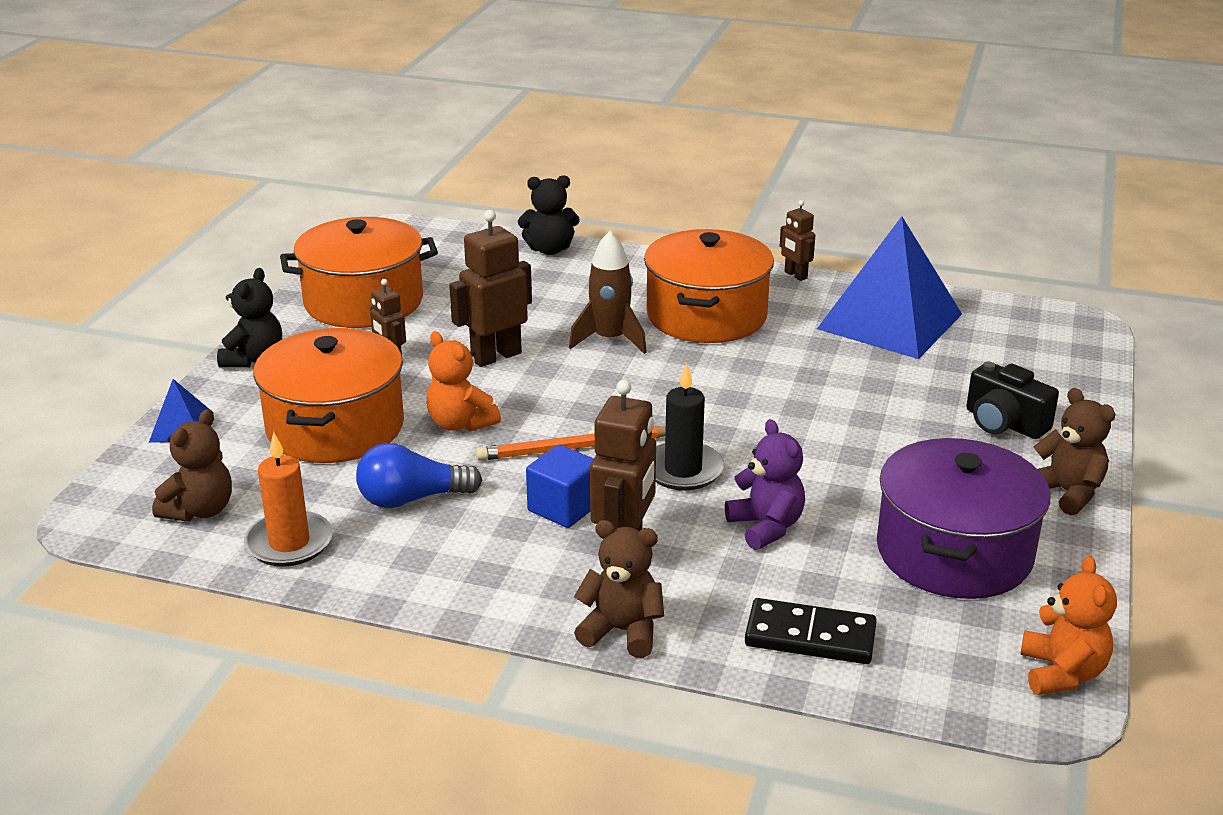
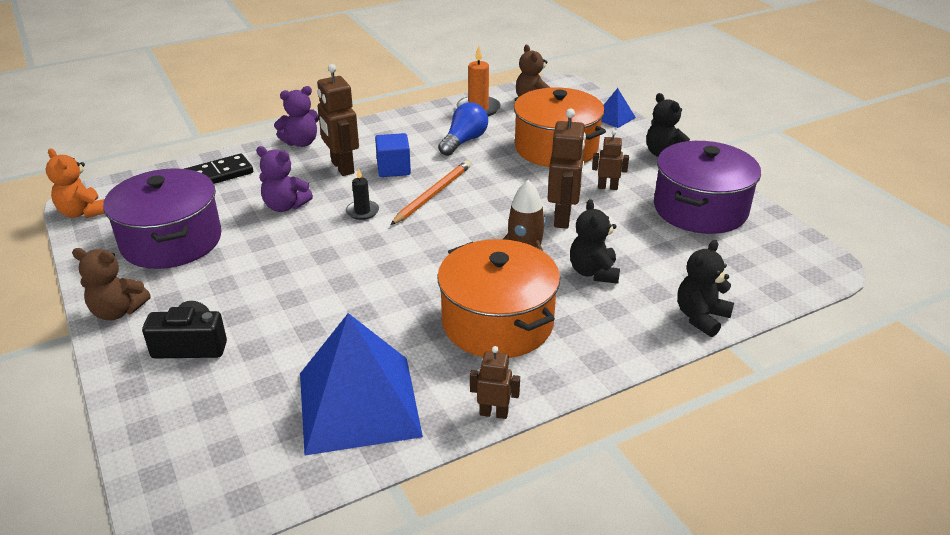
camera: 135 degrees right, 5 degrees up
orange pot [280,217,438,328] -> purple pot [654,141,761,234]
orange teddy bear [426,332,501,432] -> none
brown teddy bear [574,520,664,658] -> purple teddy bear [274,86,319,147]
black candle [656,364,724,491] -> black candle [346,168,379,220], size x0.62
none -> black teddy bear [570,199,620,284]

